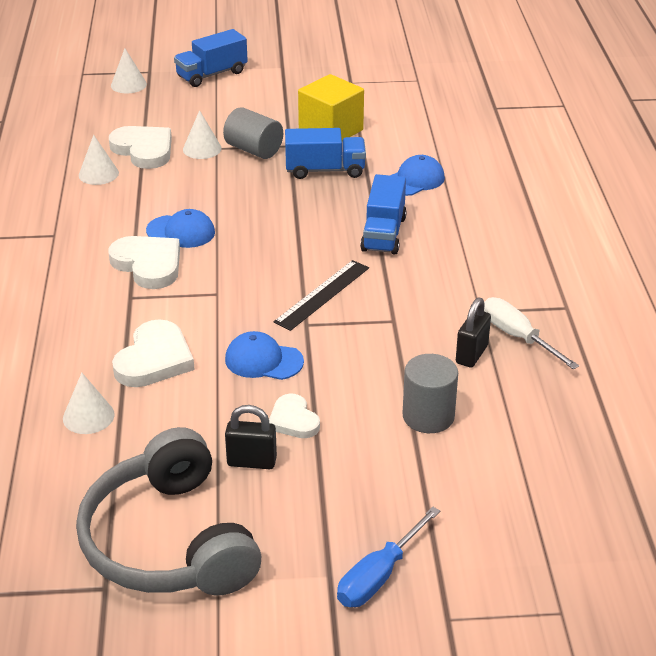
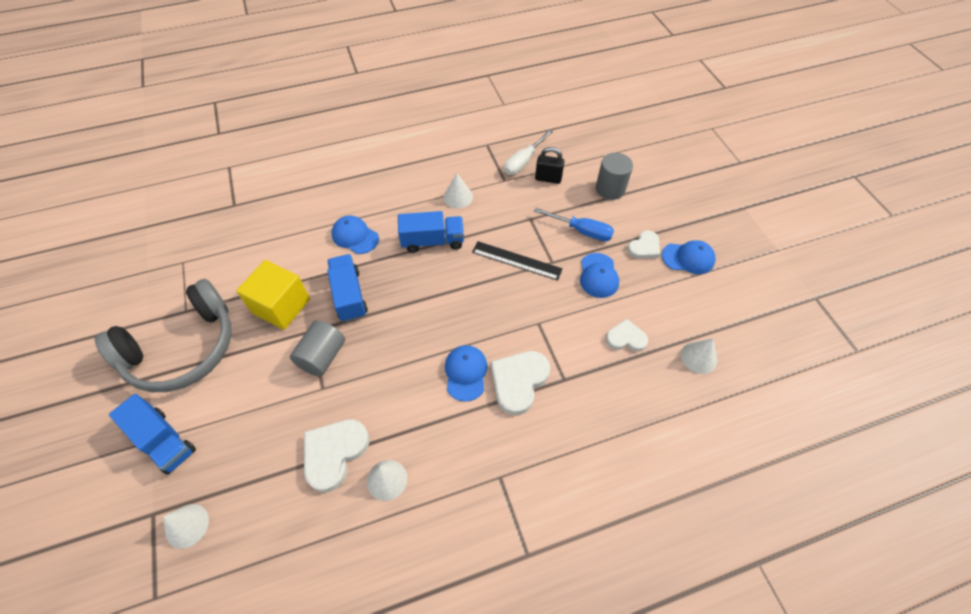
camera: 105 degrees left, 20 degrees up
grey headphones [76,427,261,595] -> grey headphones moved to [95,279,232,392]
white heart [112,319,195,387] -> white heart [606,319,648,352], size x0.62
white cone [183,110,222,159] -> white cone moved to [444,173,473,208]
black padlock [225,405,277,469] -> blue cap [662,240,715,274]
blue screwdriver [337,507,440,607] -> blue screwdriver moved to [534,208,614,241]

